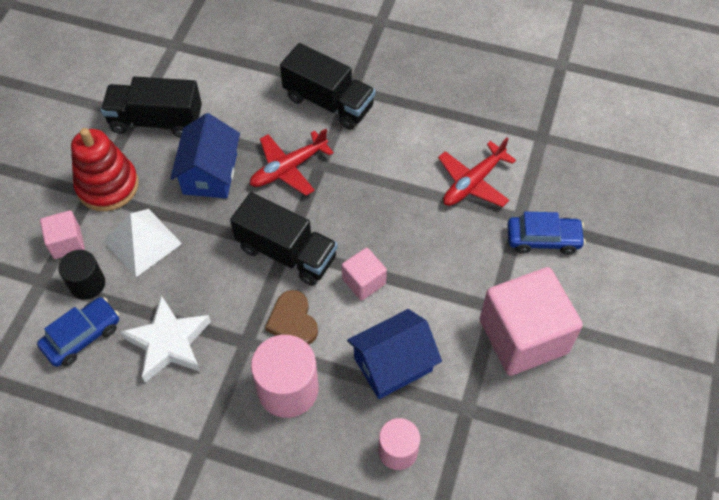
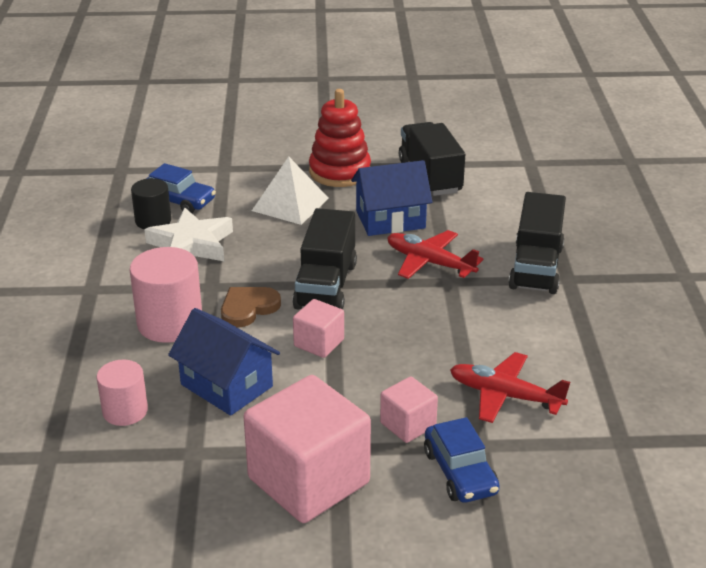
camera: 70 degrees right, 25 degrees down
pink cube [40,210,85,259] -> pink cube moved to [380,376,438,443]
black cylinder [59,250,105,300] -> black cylinder moved to [131,178,171,229]

